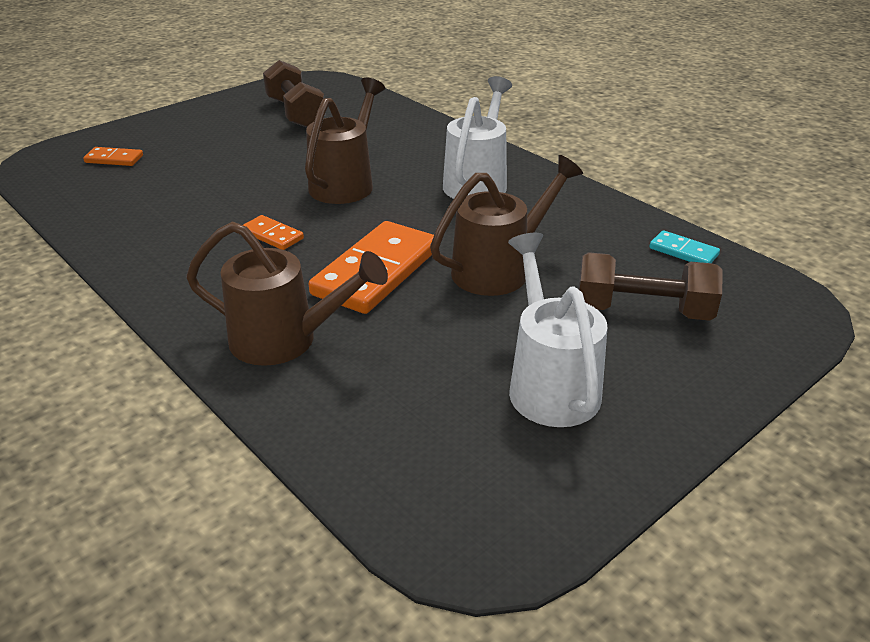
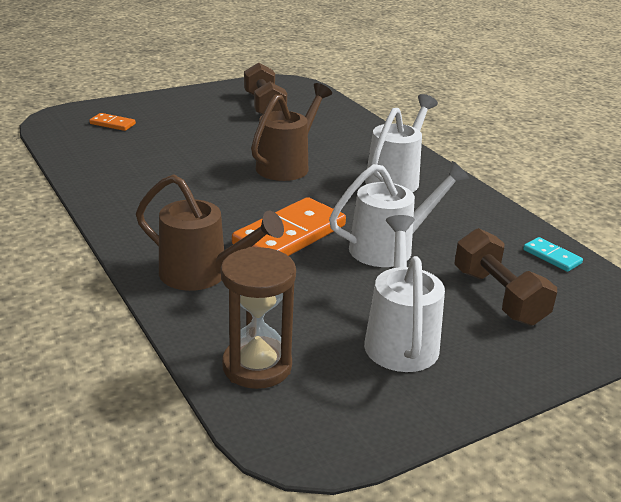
camera: 10 degrees right, 5 degrees down
orange domino [243,215,304,250] -> none
brown watering can [430,155,583,296] -> white watering can [329,161,470,267]
brown dumbbell [578,252,723,321] -> brown dumbbell turned 45 degrees clockwise [454,228,557,326]
none -> brown hourglass [221,247,296,389]

